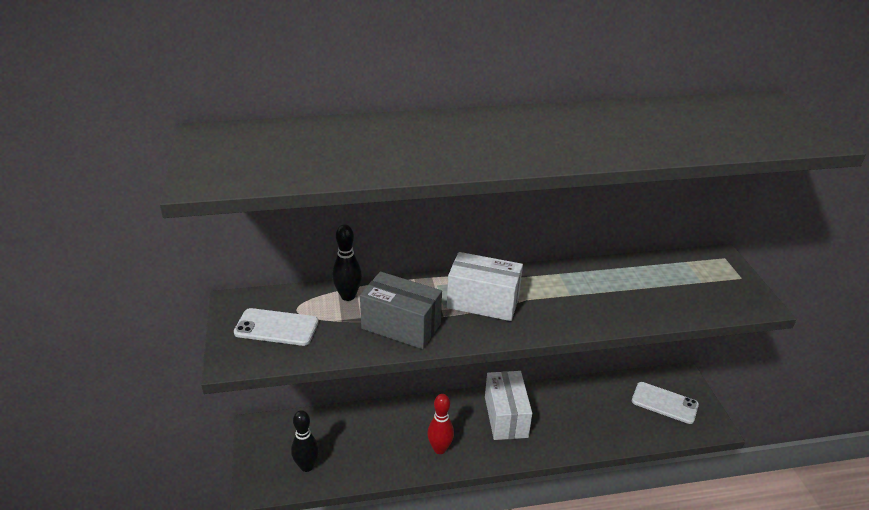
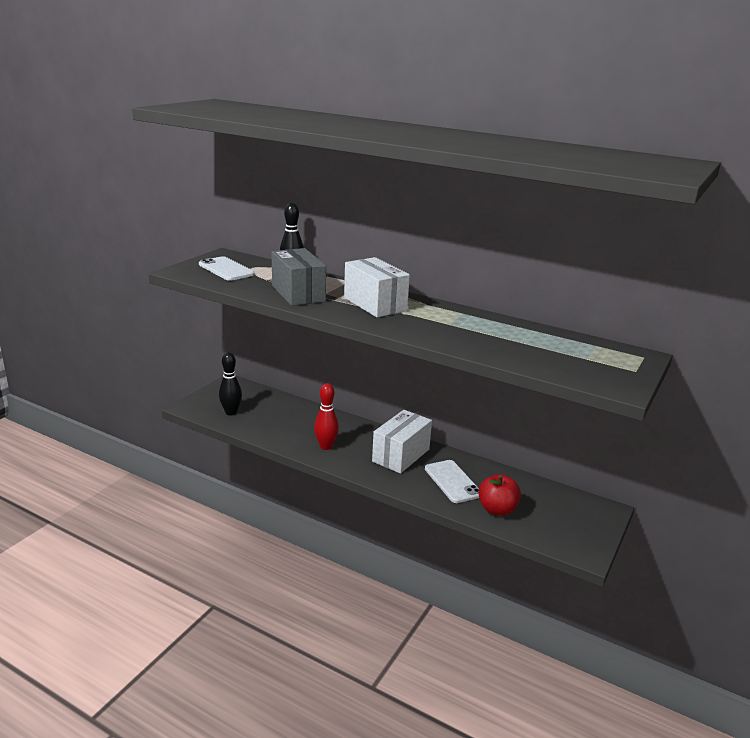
camera: 40 degrees right, 10 degrees down
white phone [632,382,699,424] -> white phone moved to [425,460,479,503]
none -> red apple [478,474,521,516]

